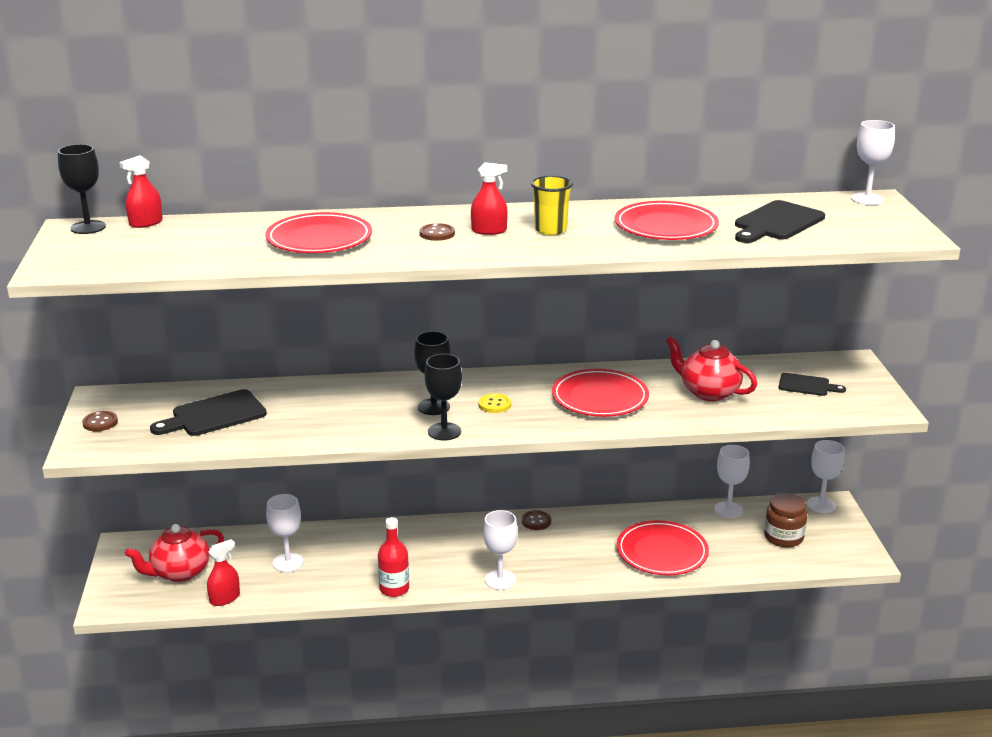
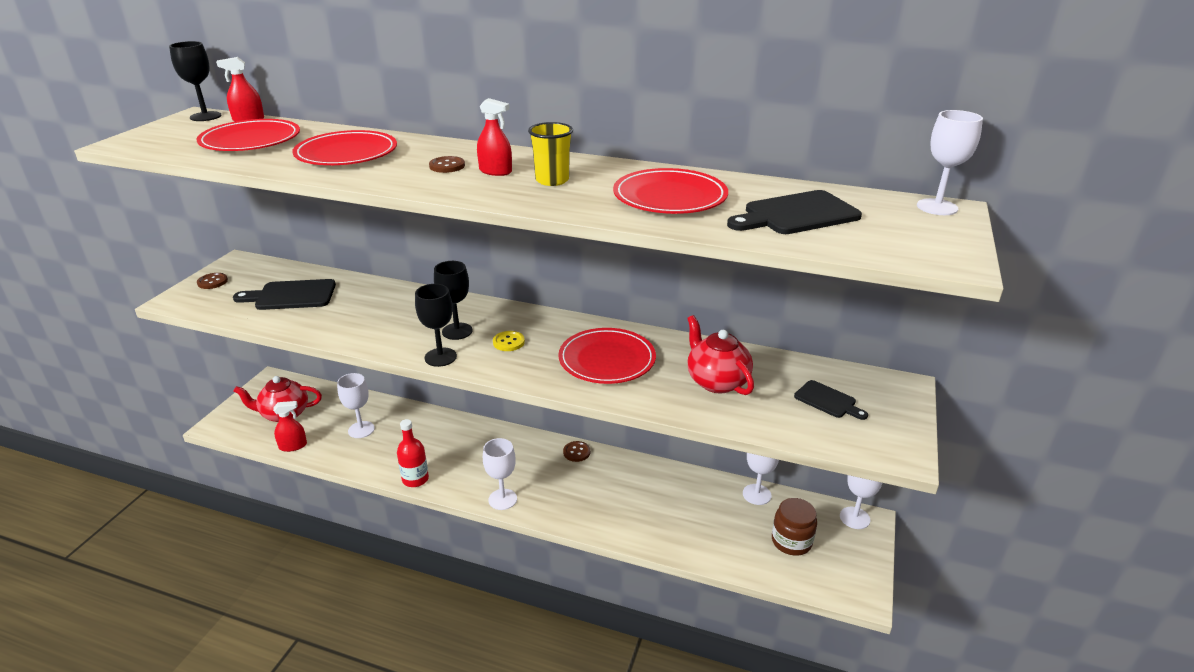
camera: 25 degrees right, 5 degrees up
red plate [617,520,709,576] -> red plate moved to [196,119,300,151]

